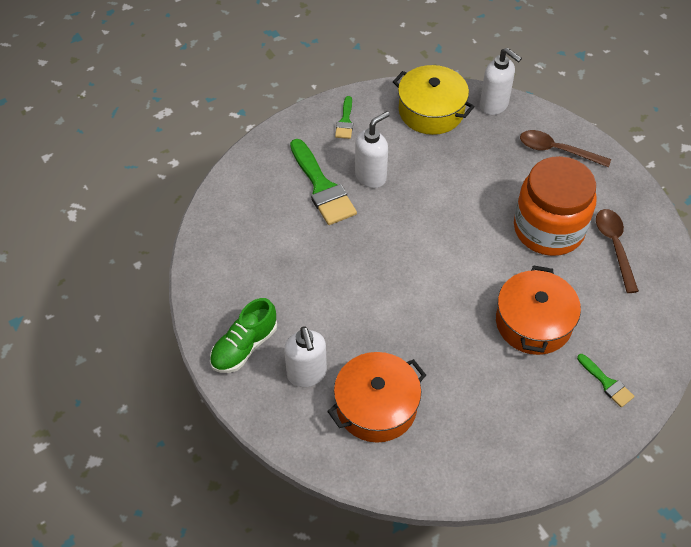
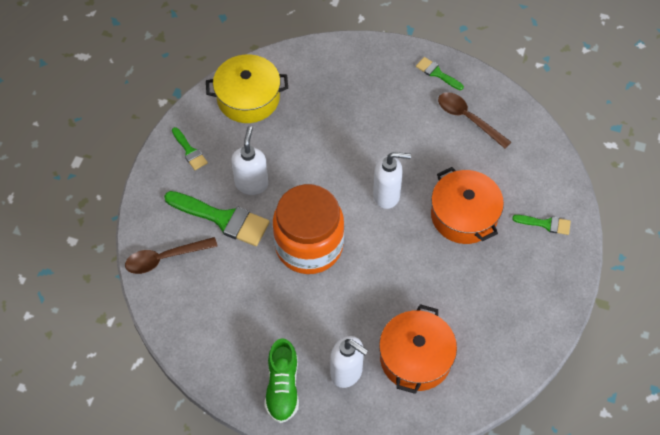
camera: 40 degrees left, 5 degrees up
white soap dispenser [480,48,522,115] -> white soap dispenser moved to [373,152,411,209]
orange jar [514,156,597,256] -> orange jar moved to [273,184,344,274]
brown spoon [520,130,611,167] -> brown spoon moved to [125,237,217,274]
none -> green brush [416,57,464,90]

